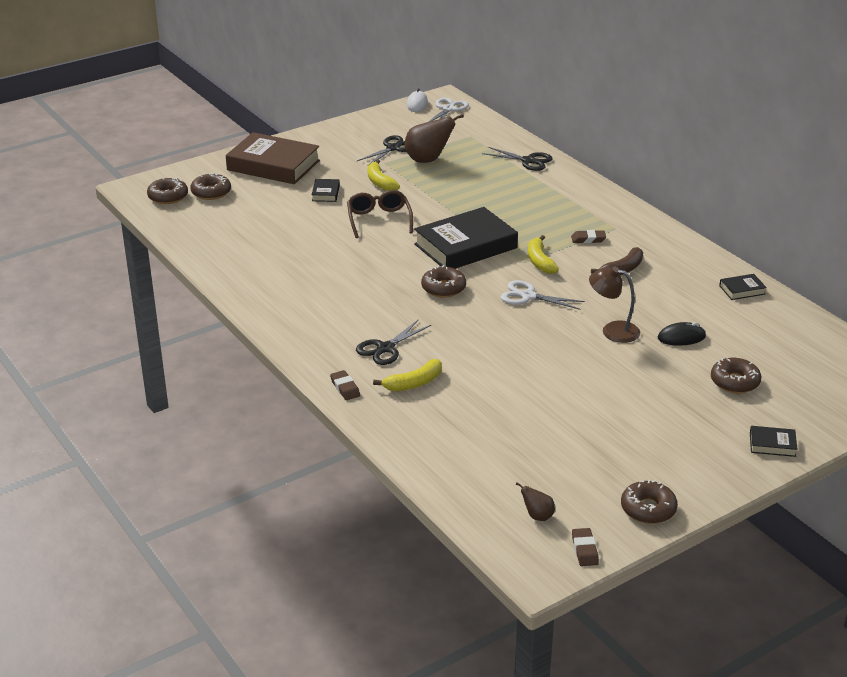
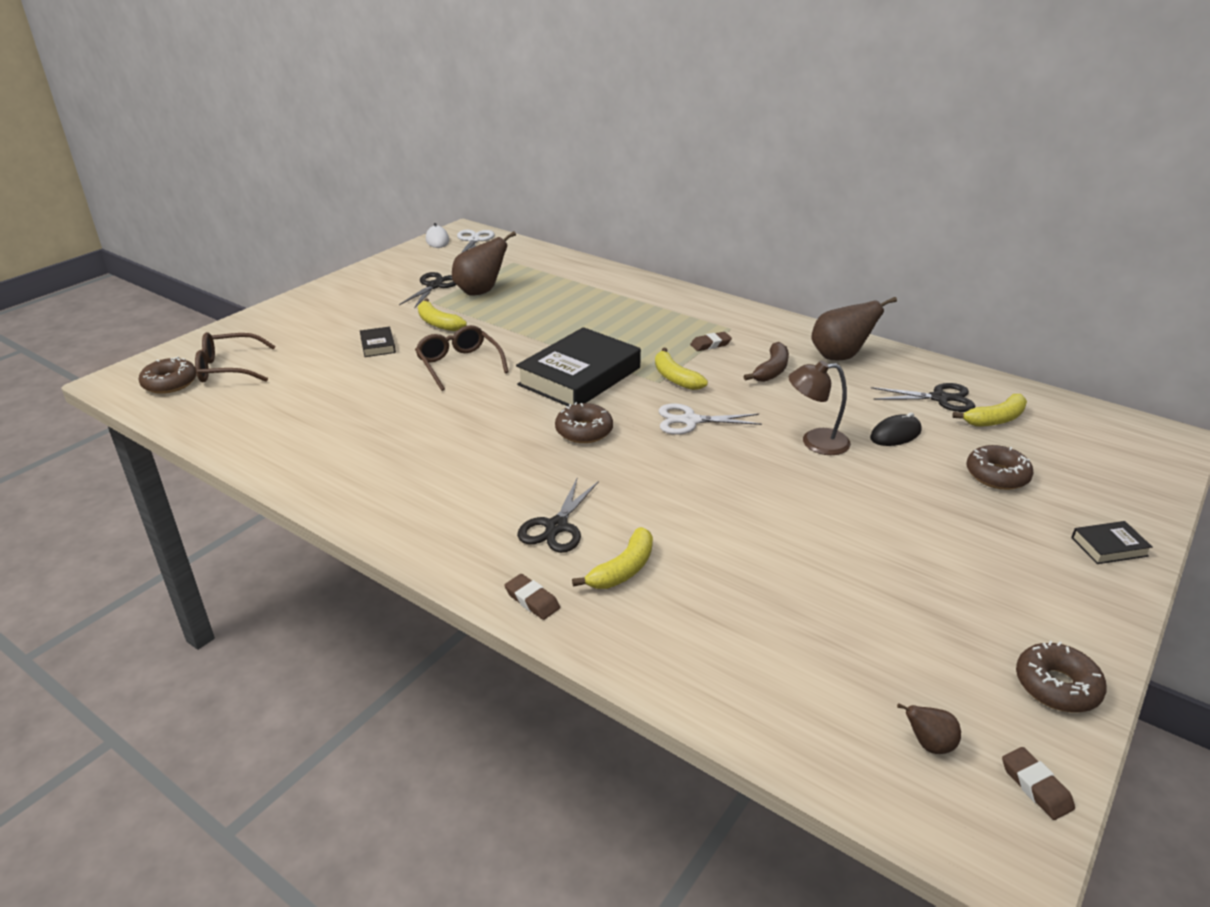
camera: 20 degrees left, 0 degrees up
brown donut [191,172,231,200] -> brown glasses [195,332,276,382]
brown book [226,132,320,184] -> none
black scissors [482,147,552,171] -> black scissors moved to [871,383,975,412]
black book [719,274,767,300] -> none
none -> brown pear [811,297,897,361]
none -> yellow banana [952,394,1027,427]

